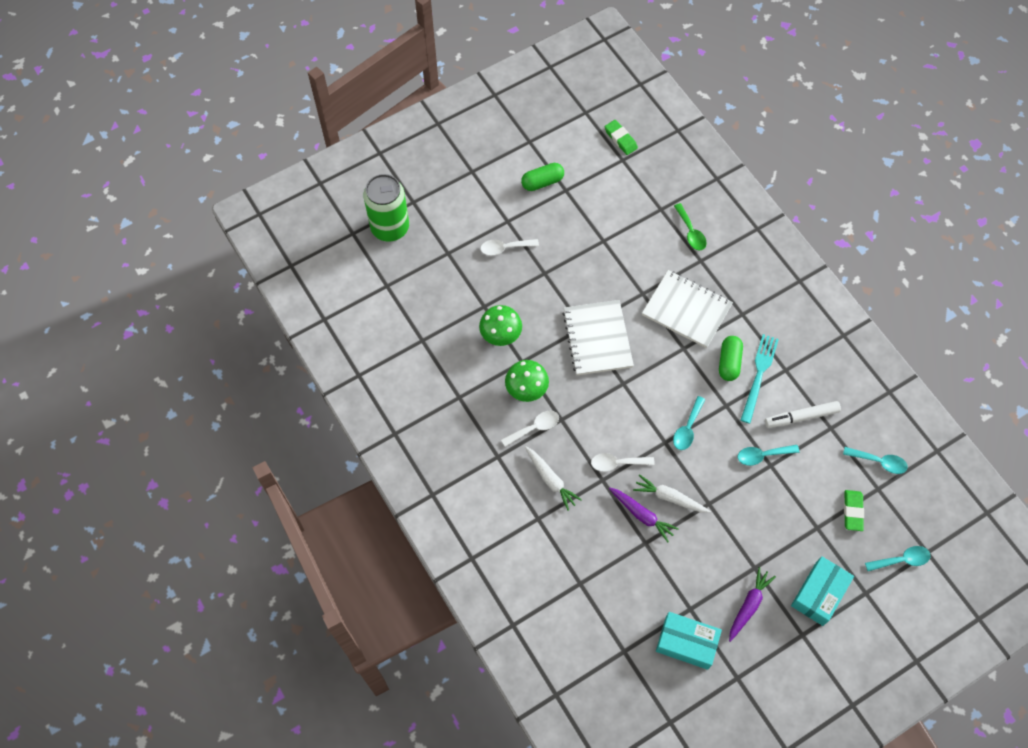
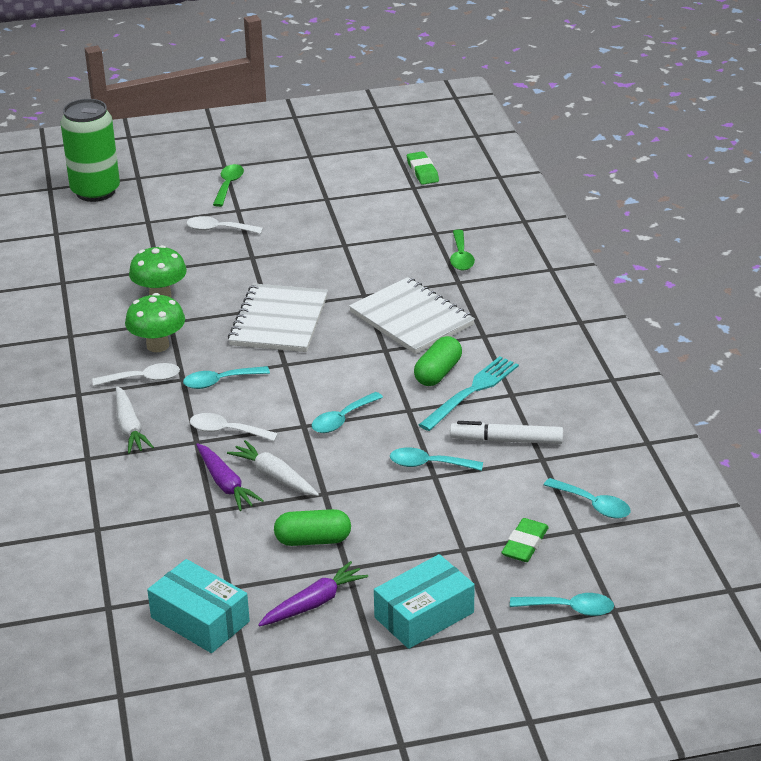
camera: 20 degrees right, 30 degrees down
green capsule [521,163,564,191] -> green capsule moved to [274,509,351,546]
none -> turquoise spoon [183,366,270,389]
none -> green spoon [213,164,244,207]

